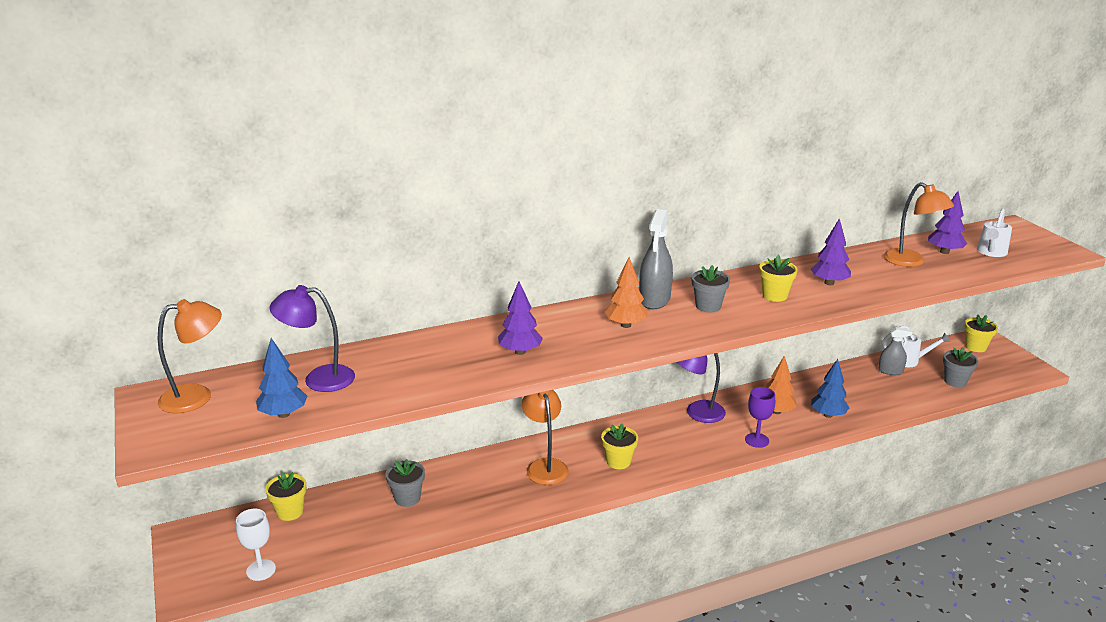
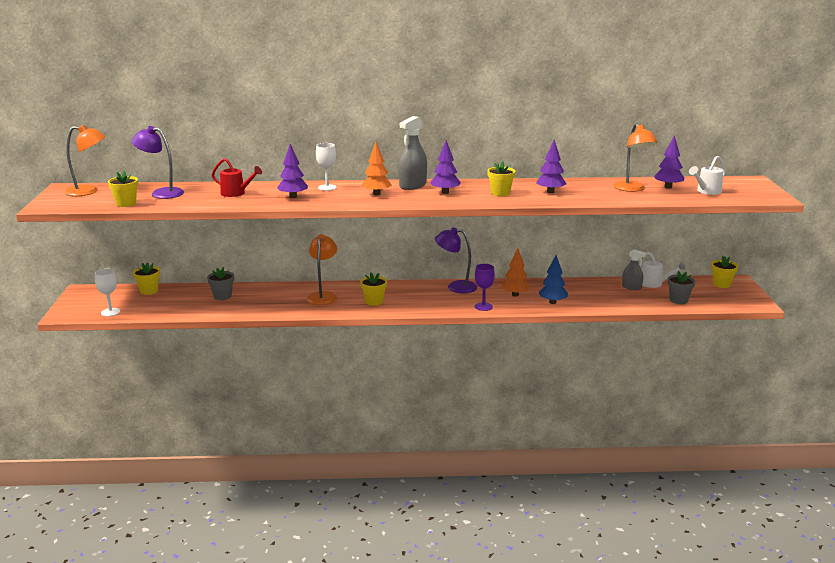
camera: 20 degrees right, 5 degrees down
blue tree [256,338,307,418] -> yellow flower pot [108,170,138,207]
grey flower pot [692,265,730,313] -> purple tree [430,140,461,194]
none -> red watering can [212,158,262,197]
none -> white goblet [316,143,337,191]

